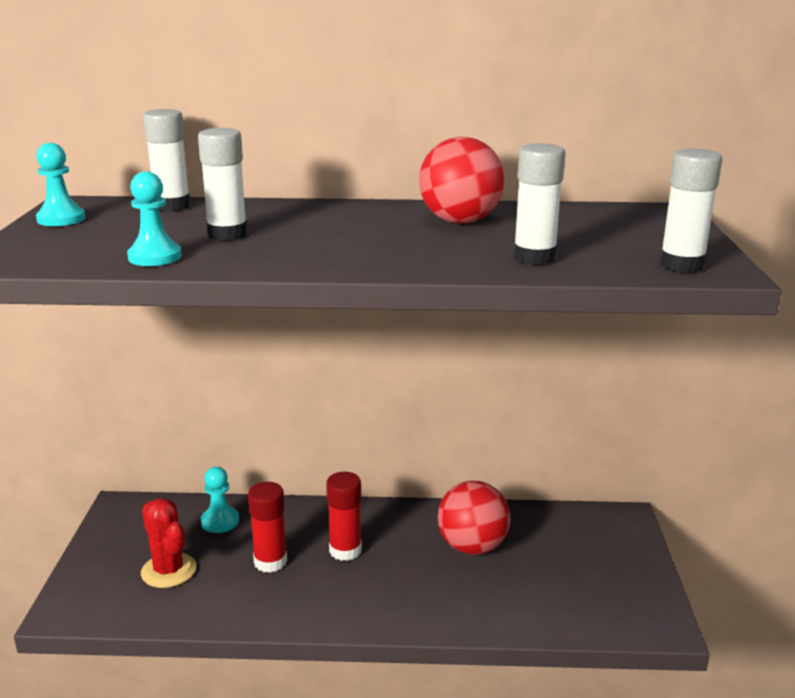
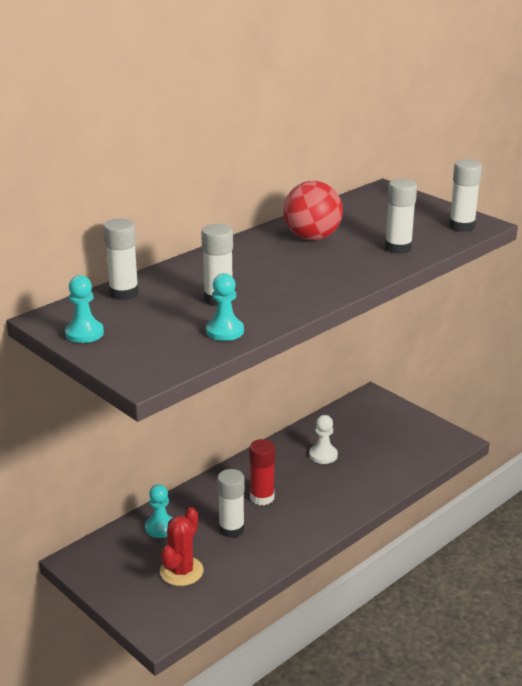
camera: 45 degrees left, 5 degrees up
red cactus [141,498,196,588] -> red cactus turned 75 degrees counterclockwise [160,507,204,586]
red glue stick [248,482,287,573] -> white glue stick [217,469,245,538]
red ball [438,481,511,555] -> white pawn [309,415,338,464]

